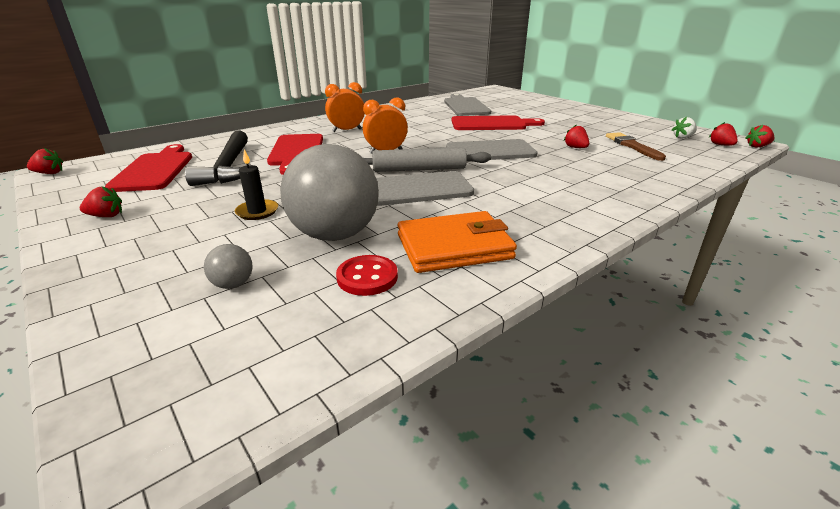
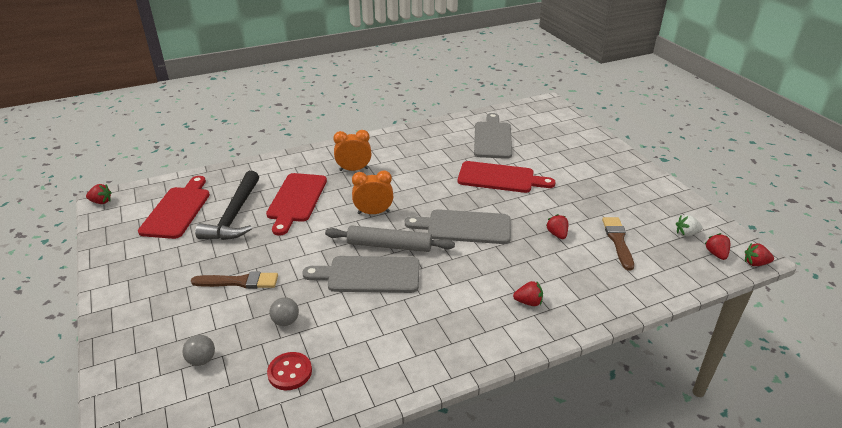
camera: 15 degrees right, 5 degrees up
red strawberry [80,186,122,217] -> red strawberry moved to [513,281,543,306]
black candle [235,150,278,220] -> brown brush [191,272,278,289]
grey ball [280,144,379,241] -> grey ball [269,297,299,326], size x0.40
orange wallet [397,211,517,273] -> none

